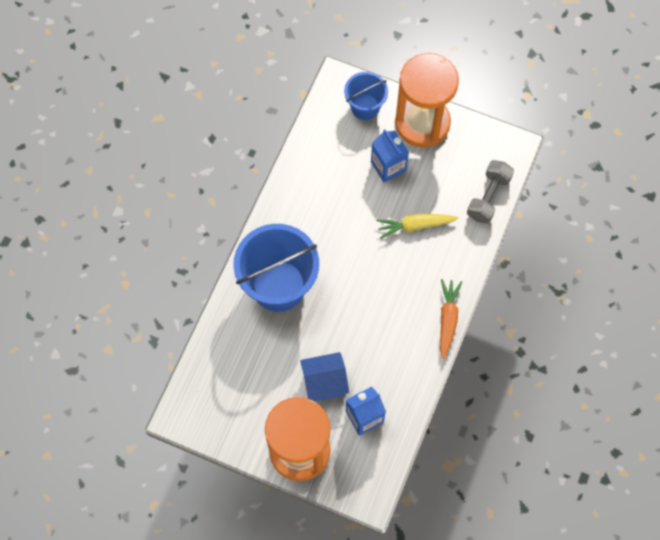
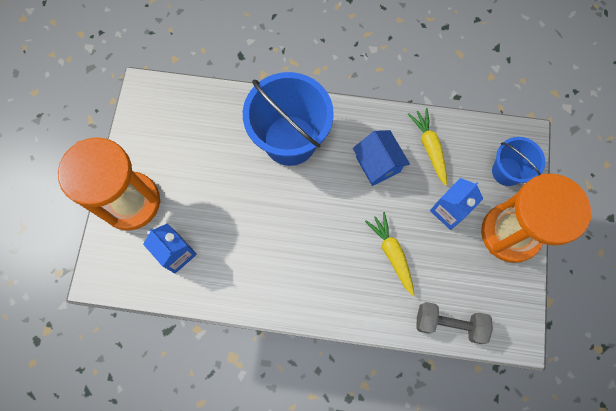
camera: 75 degrees right, 5 degrees up
blue house [300,352,349,402] -> blue house moved to [353,130,410,186]
orange carrot [440,279,462,360] -> none
none -> yellow carrot [408,108,447,186]

